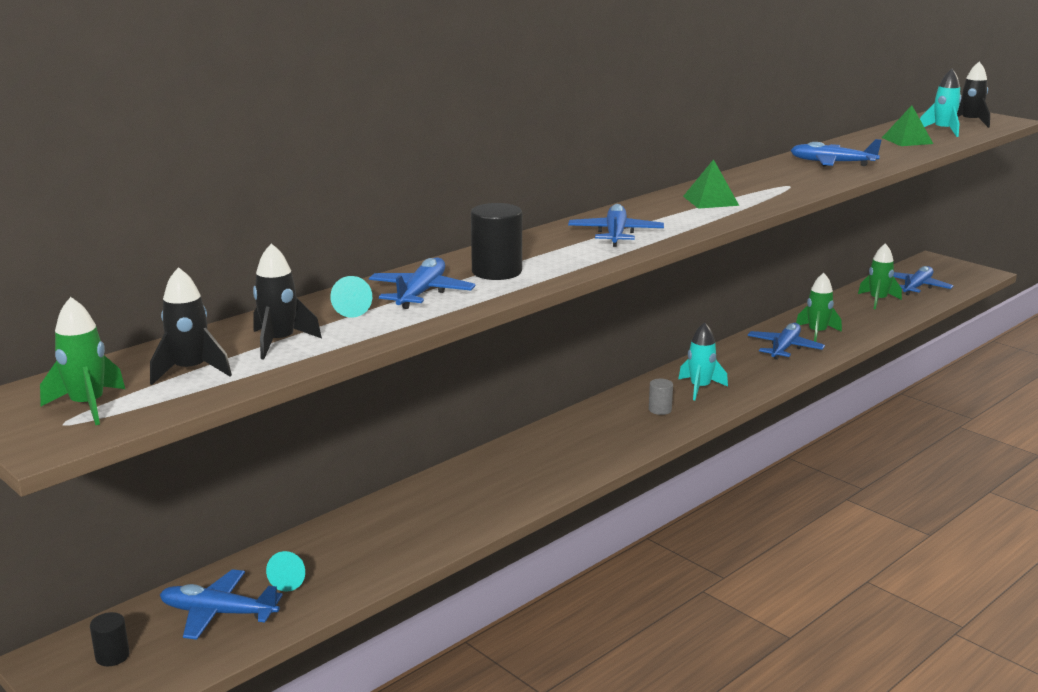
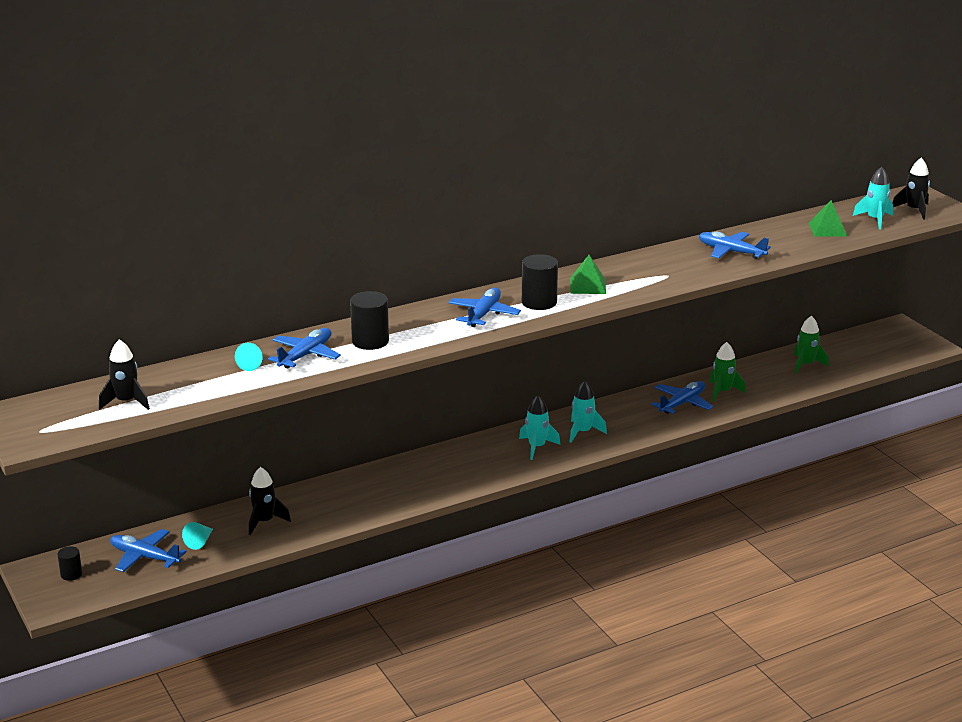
camera: 15 degrees right, 5 degrees up
green rocket [40,297,125,425] -> none
black rocket [253,243,322,360] -> black rocket moved to [249,467,291,535]
grey cylinder [649,379,673,415] -> turquoise rocket [519,395,561,460]
blue plane [893,266,953,295] -> none
none -> black cylinder [522,254,558,310]

